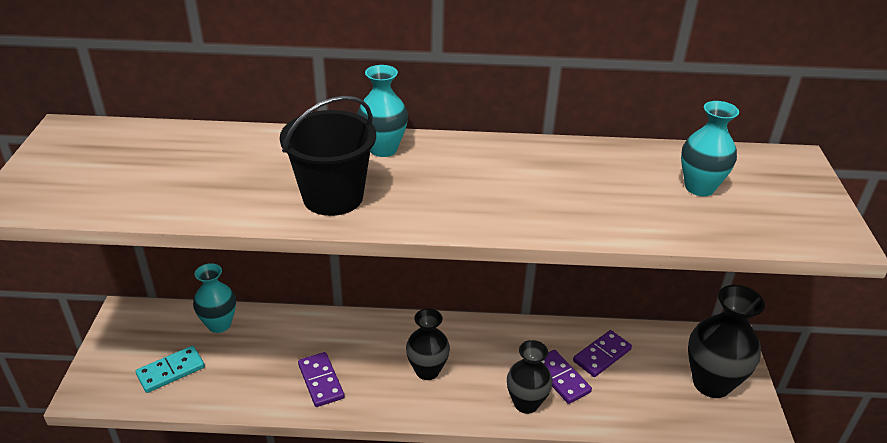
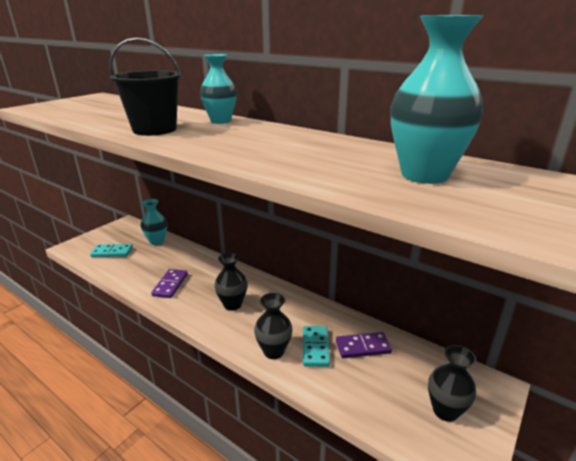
camera: 35 degrees right, 10 degrees down
purple domino [541,350,592,404] -> turquoise domino [303,326,330,367]
turquoise vase [681,101,739,196] -> turquoise vase [391,15,483,184], size x1.54
black vase [688,285,765,398] -> black vase [428,345,476,422], size x0.65

